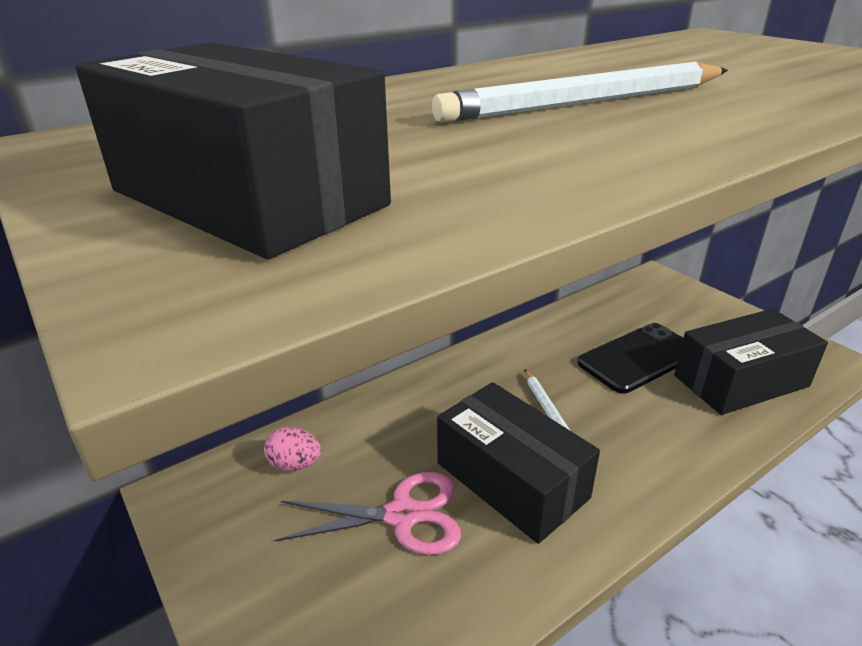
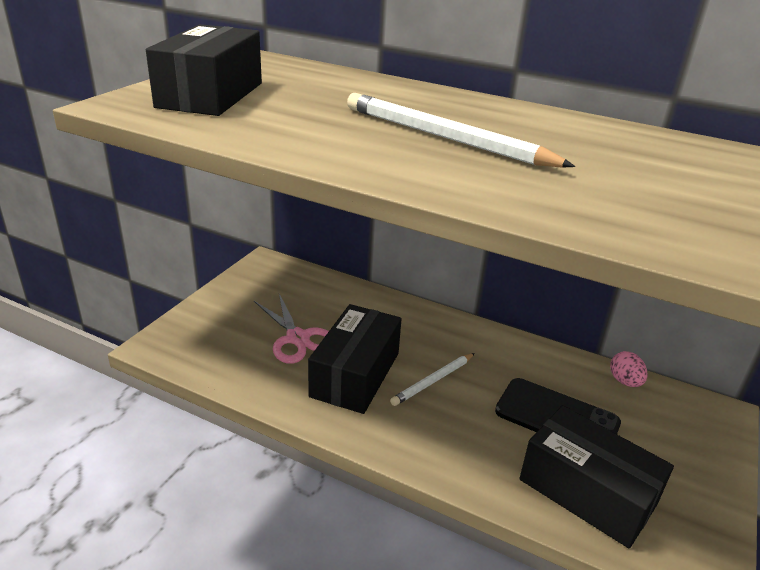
camera: 60 degrees right, 0 degrees up
pink egg [264,427,321,471] -> pink egg moved to [610,351,648,387]

